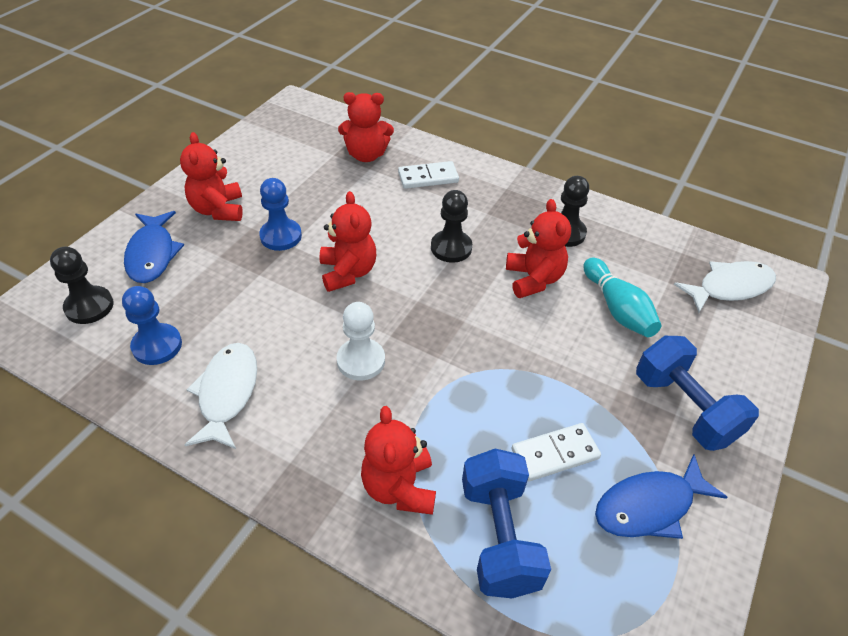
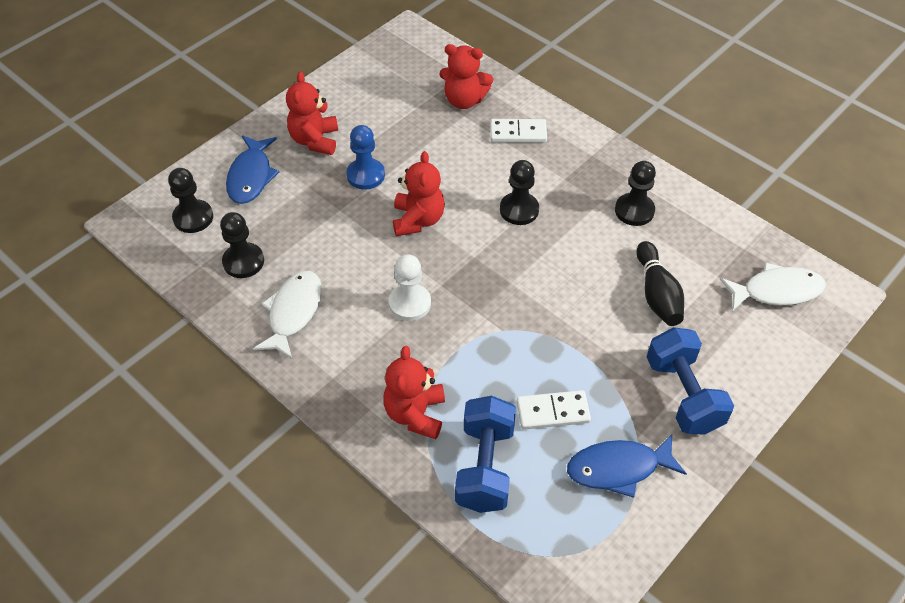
camera: 15 degrees right, 5 degrees up
blue pawn [122,286,182,365] -> black pawn [220,212,264,278]
red teddy bear [506,199,571,298] -> none
turquoise bowling pin [583,258,661,337] -> black bowling pin [636,241,684,326]

